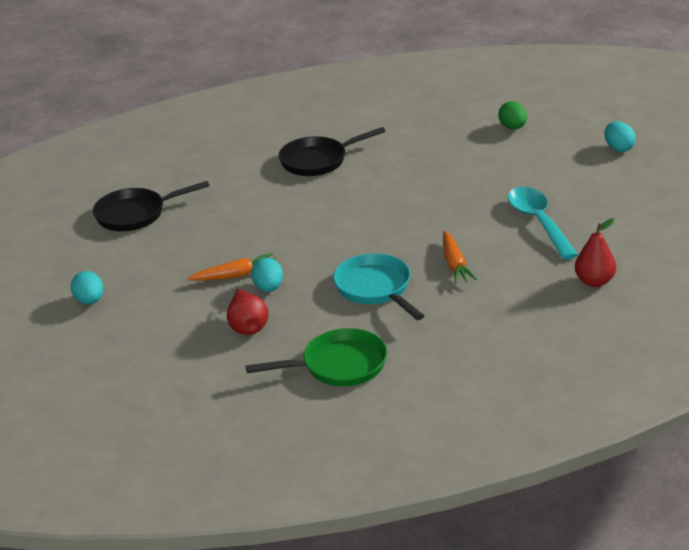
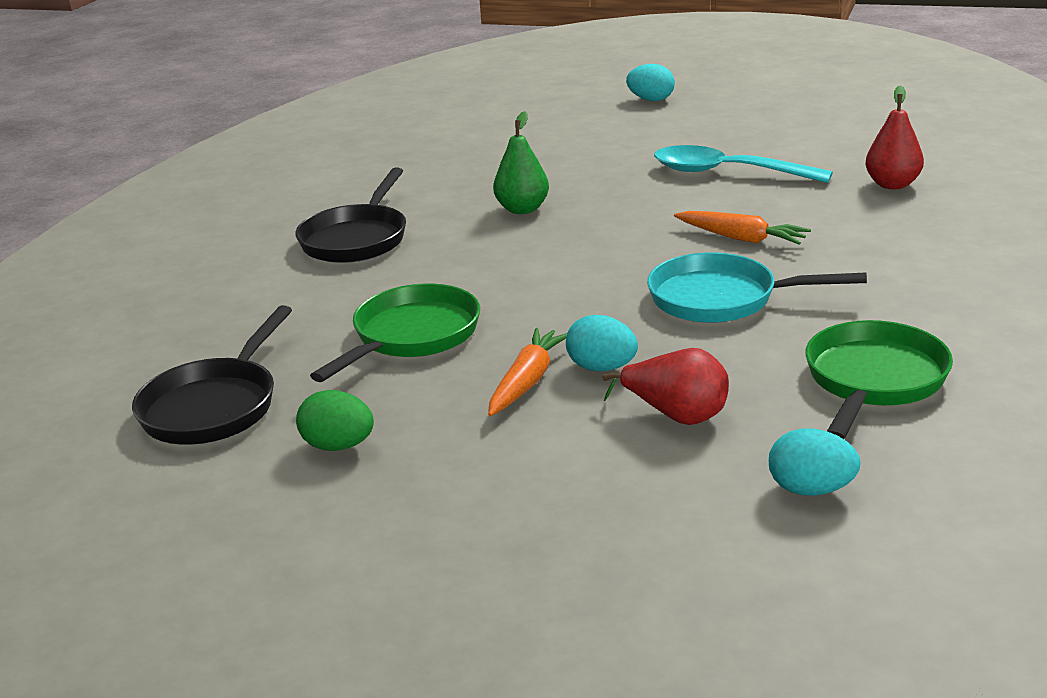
camera: 50 degrees left, 5 degrees down
turquoise egg [71,271,103,305] -> turquoise egg moved to [769,428,861,496]
green egg [498,101,527,129] -> green egg moved to [296,390,374,451]
none -> green pan [310,284,480,382]
none -> green pear [493,111,549,214]

